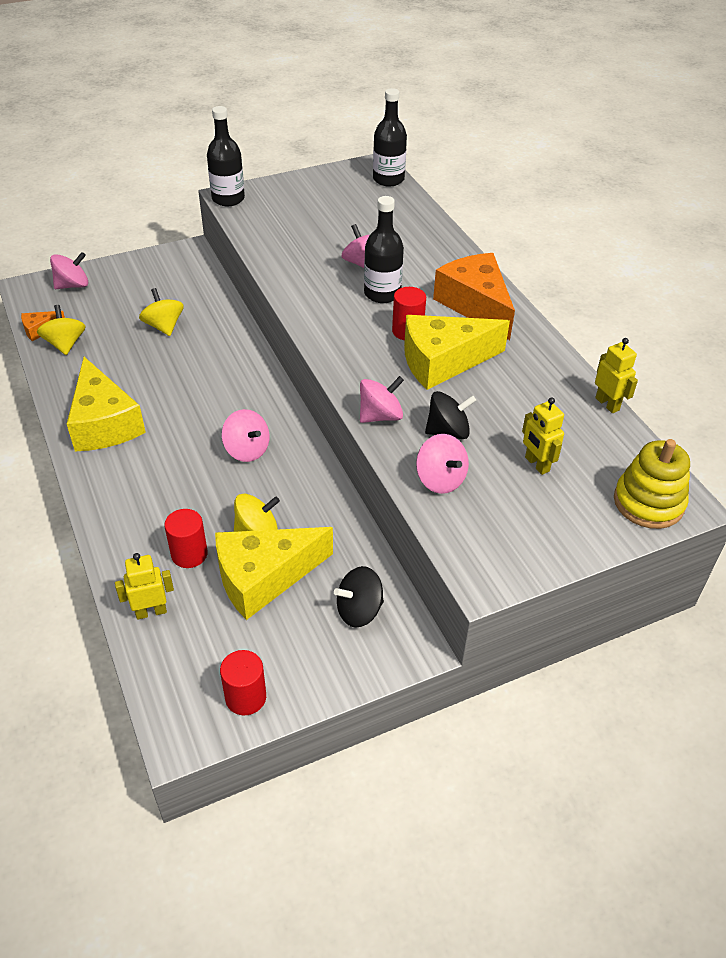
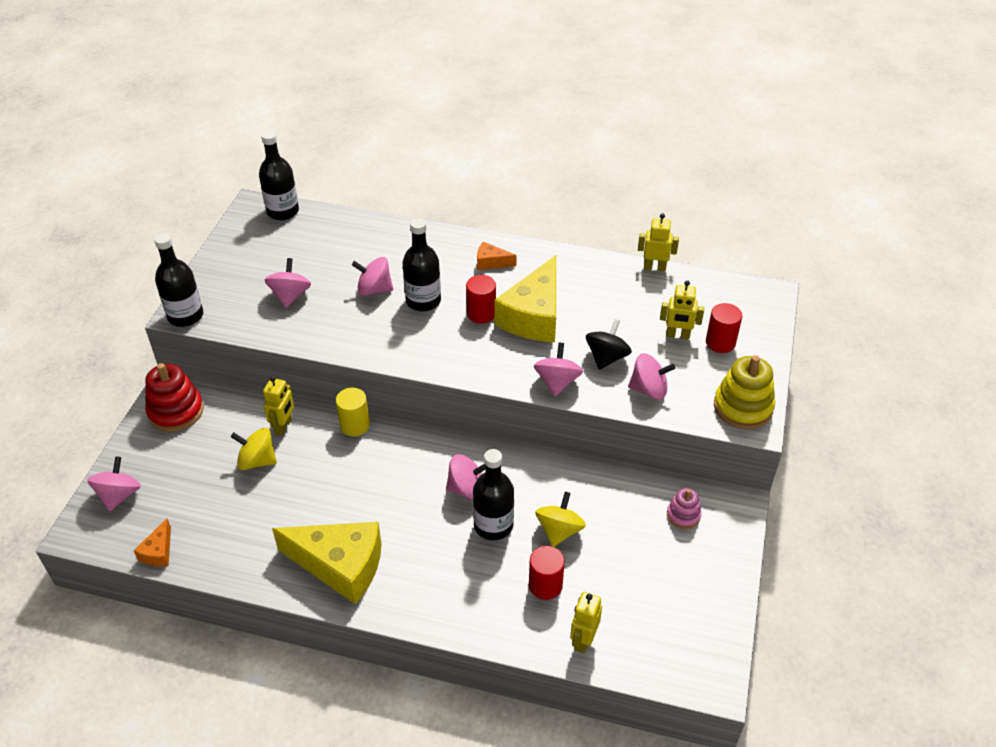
camera: 50 degrees left, 0 degrees up
yellow spinning top [37,305,85,355] -> none
yellow cheese [215,527,333,620] -> none
red cylinder [220,650,266,715] -> red cylinder moved to [706,303,742,353]
black spinning top [334,566,384,628] -> pink stacking toy [667,488,701,529]
orange cheese [433,253,515,340] -> orange cheese [477,242,517,270], size x0.45
yellow stacking toy [614,439,690,529] -> yellow stacking toy moved to [714,355,775,429]
none -> red stacking toy [145,363,204,432]
none -> yellow robot [263,376,294,436]
none -> pink spinning top [265,258,311,308]
none -> yellow cylinder [336,388,370,437]
none -> black bottle [473,449,514,540]

